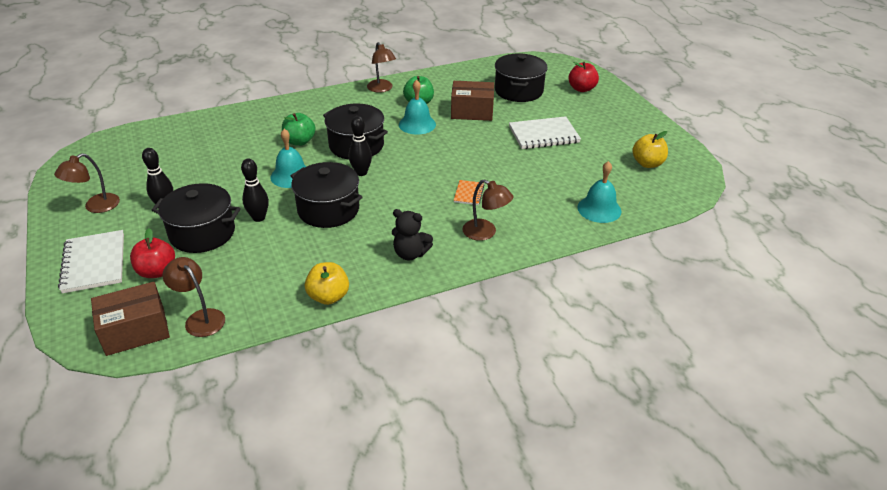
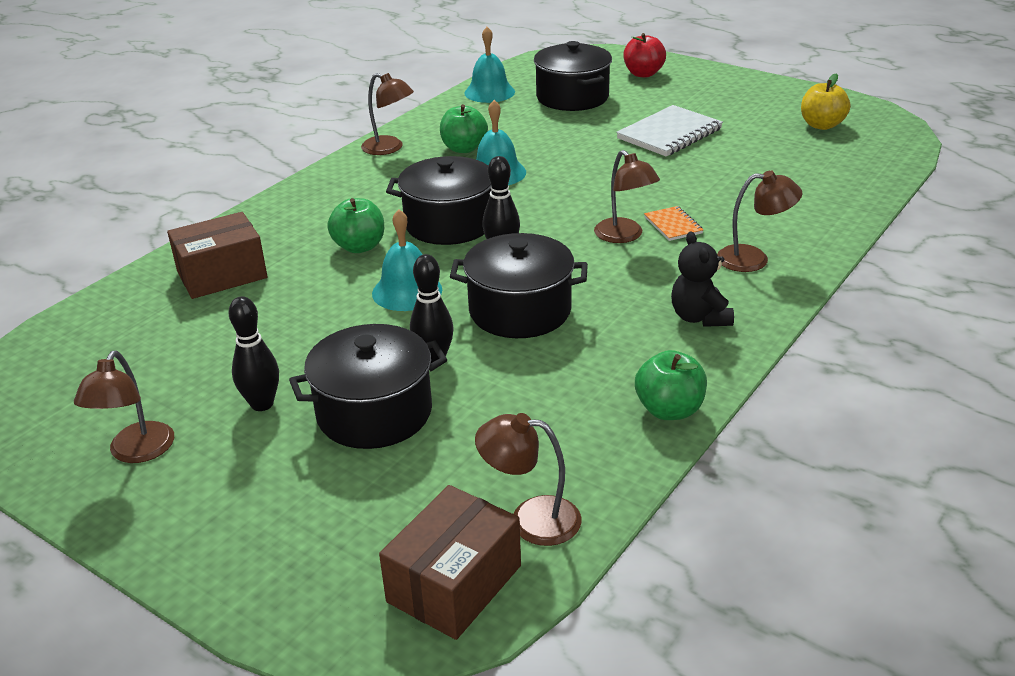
camera: 30 degrees left, 5 degrees down
white notebook [58,230,124,294] -> none
red apple [130,228,175,278] -> none
yellow apple [305,262,349,305] -> green apple [635,350,707,420]
black teddy bear [391,209,433,261] -> black teddy bear turned 90 degrees clockwise [671,231,734,327]
brown box [451,81,494,121] -> brown box moved to [167,212,268,299]
turquoise bell [577,161,622,223] -> turquoise bell moved to [464,27,515,103]
none -> brown lamp [594,150,660,243]

